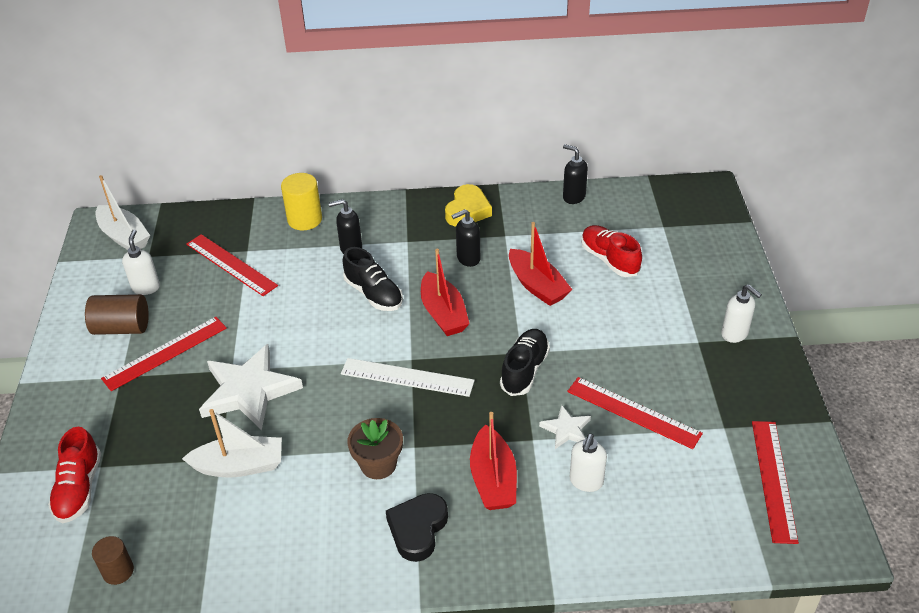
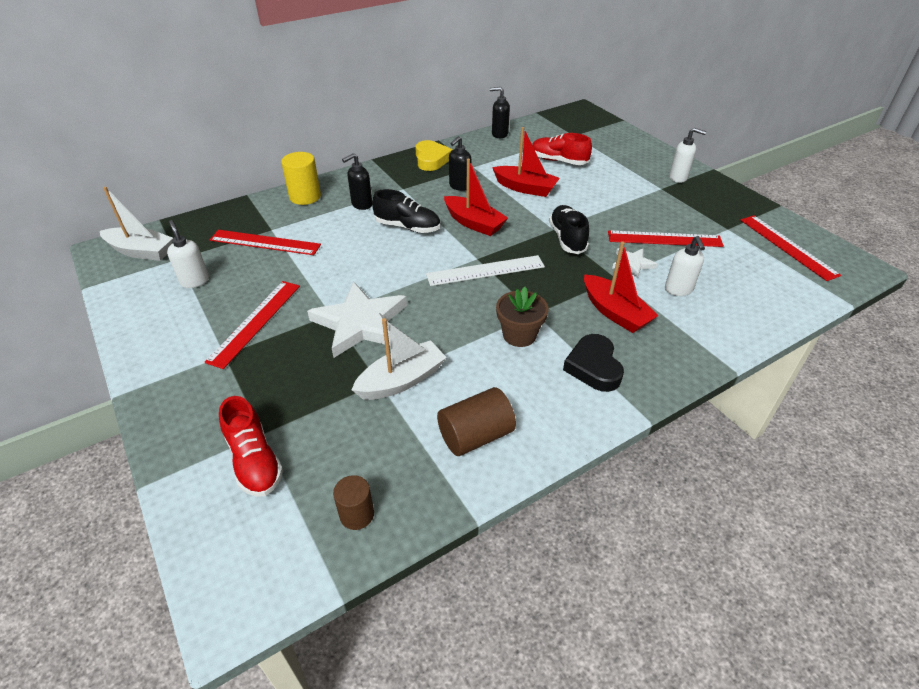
camera: 30 degrees left, 0 degrees up
brown cylinder [85,294,149,335] -> brown cylinder moved to [437,387,516,456]

